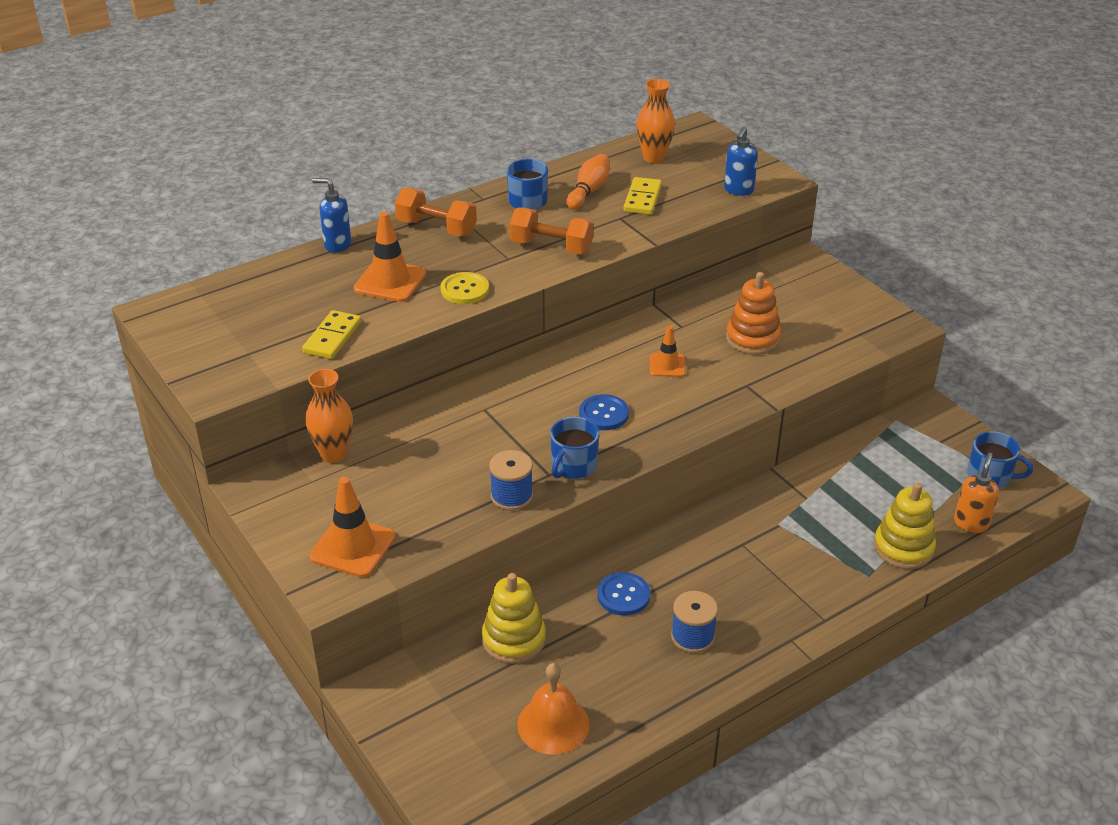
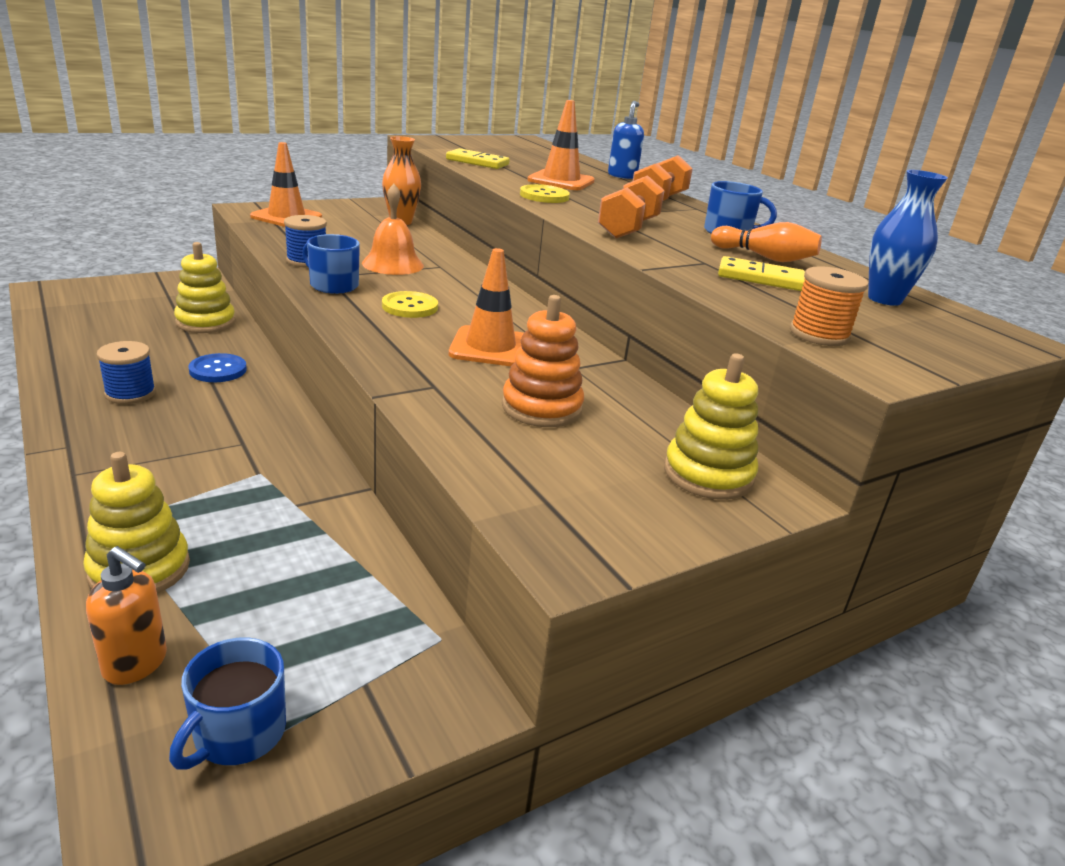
camera: 90 degrees right, 10 degrees down
orange bell [517,663,590,755] -> orange bell moved to [362,184,424,275]
blue button [579,394,629,430] -> yellow button [382,291,438,318]
orange vase [637,79,675,163] -> blue vase [868,170,948,306]
orange traffic cone [650,326,685,377] -> orange traffic cone [449,248,523,366], size x1.65
blue soap dispenser [724,127,758,196] -> orange spool [790,266,868,346]
none -> yellow stacking toy [664,353,758,500]

